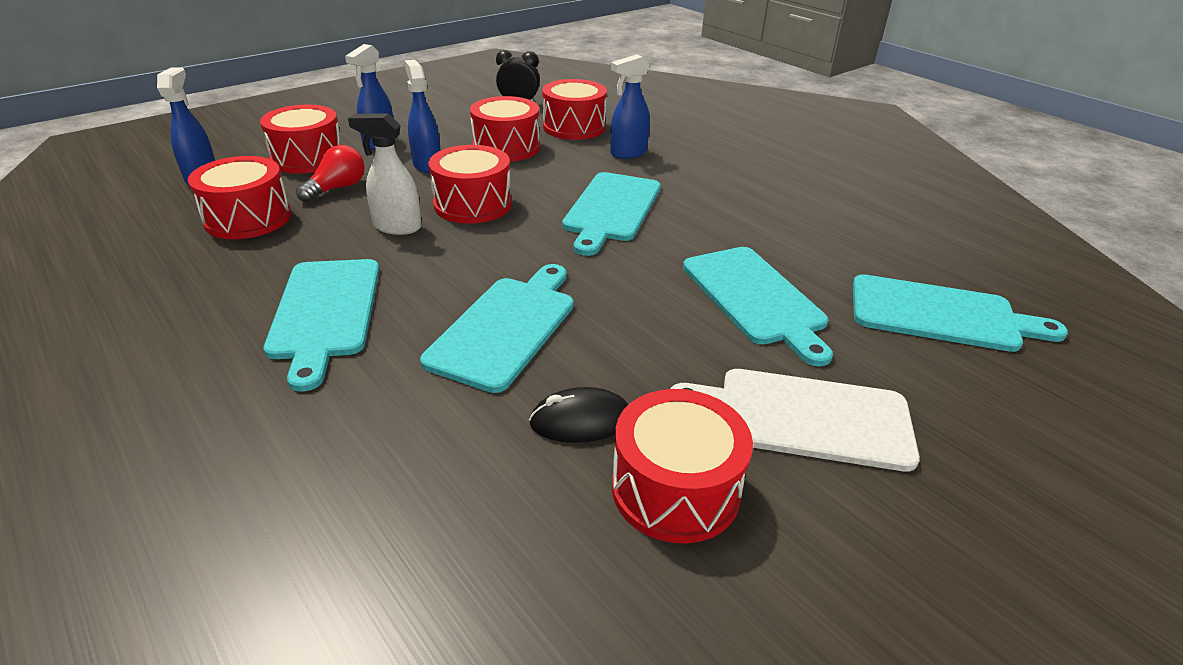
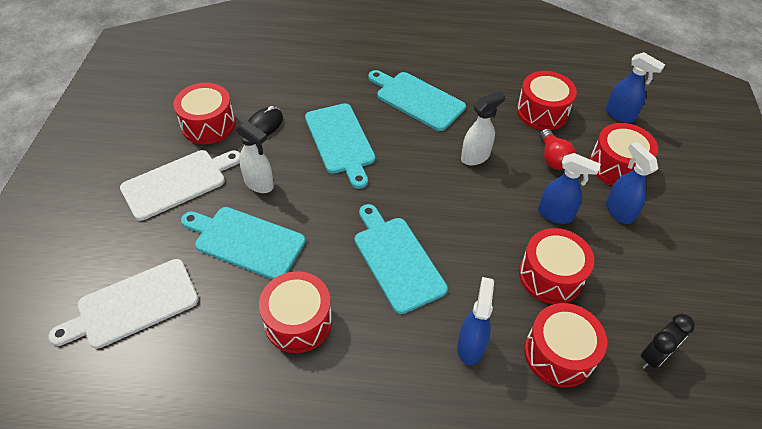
camera: 135 degrees right, 15 degrees up
red drum [428,145,512,224] -> red drum moved to [259,271,332,353]
turquoise cutting board [853,274,1068,352] -> white cutting board [49,259,198,349]
none -> white spray bottle [236,120,274,193]

